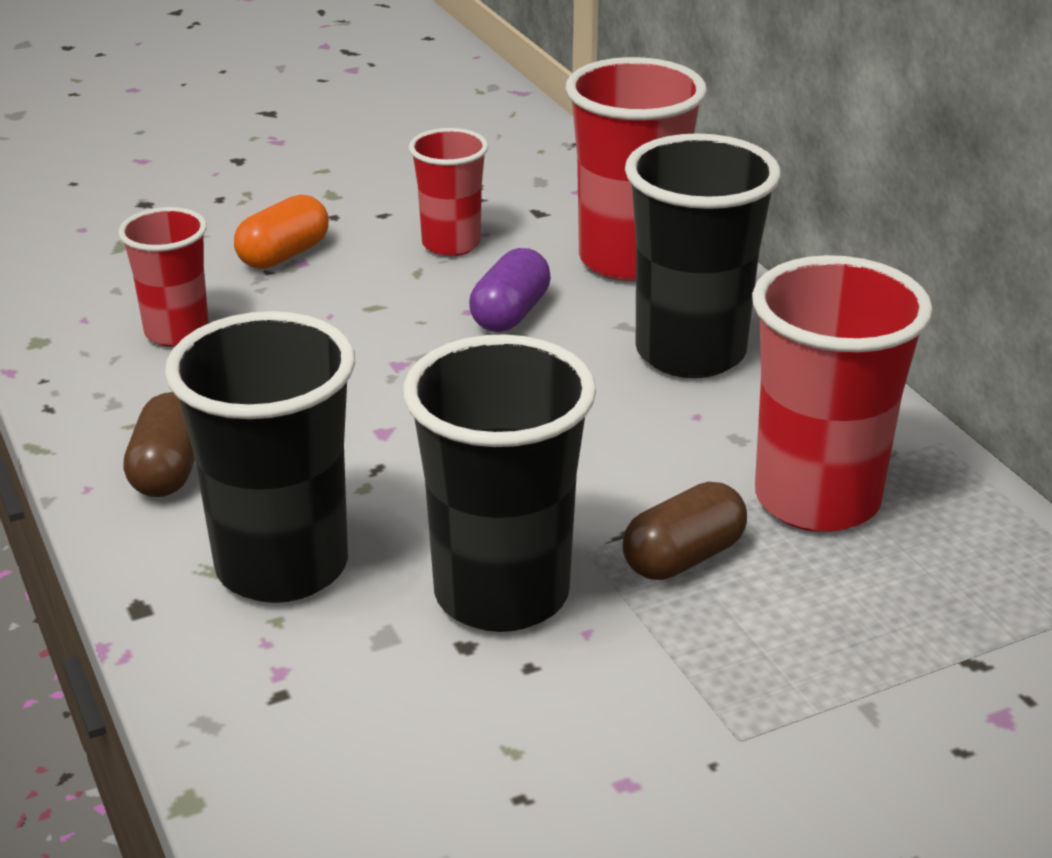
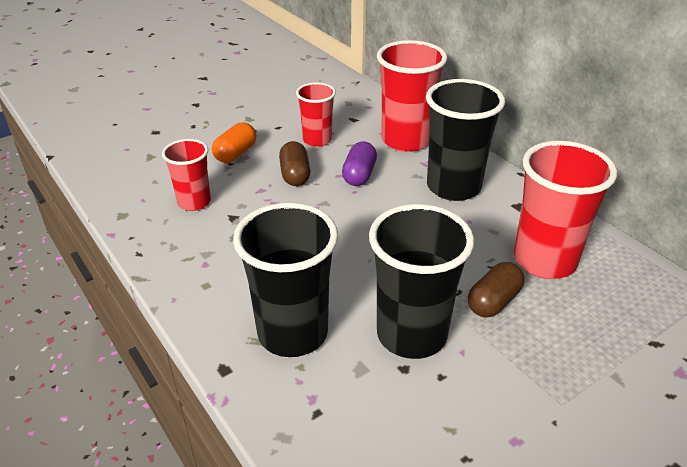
camera: 10 degrees left, 5 degrees up
brown capsule [123,392,195,497] -> brown capsule moved to [279,141,310,186]

